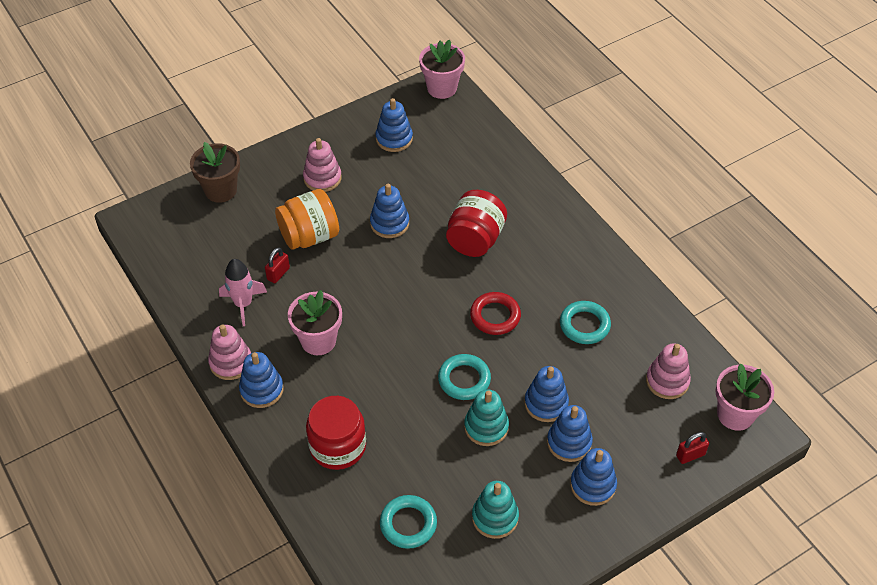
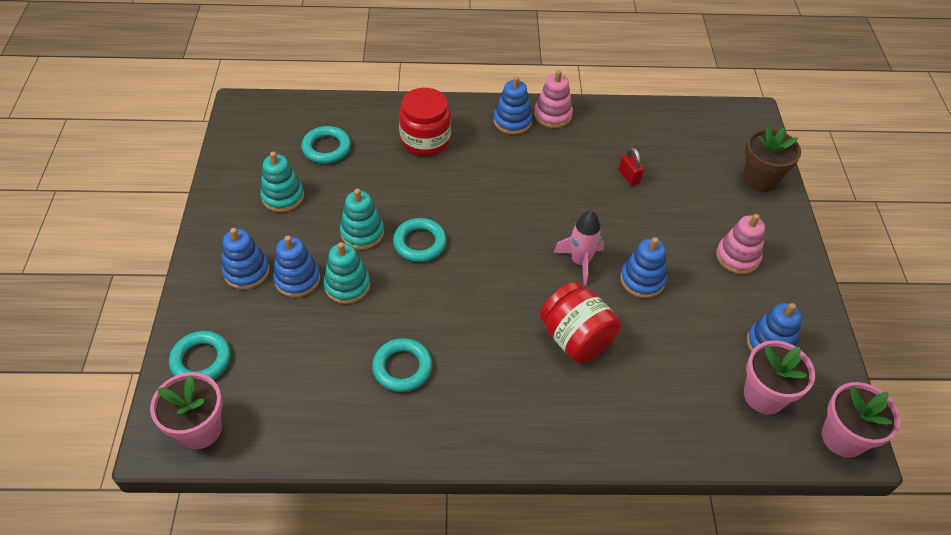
camera: 120 degrees right, 0 degrees up
pink rocket [219,259,267,326] -> pink rocket moved to [553,211,604,285]
orange jar [275,189,339,250] -> none
pink flower pot [288,290,342,355] -> pink flower pot moved to [744,340,815,414]
red ring [470,292,521,335] -> none
blue stacking toy [524,366,569,422] -> turquoise stacking toy [323,242,370,304]
pink stacking toy [646,343,691,399] -> none
red padlock [676,432,709,464] -> turquoise ring [169,331,231,380]

